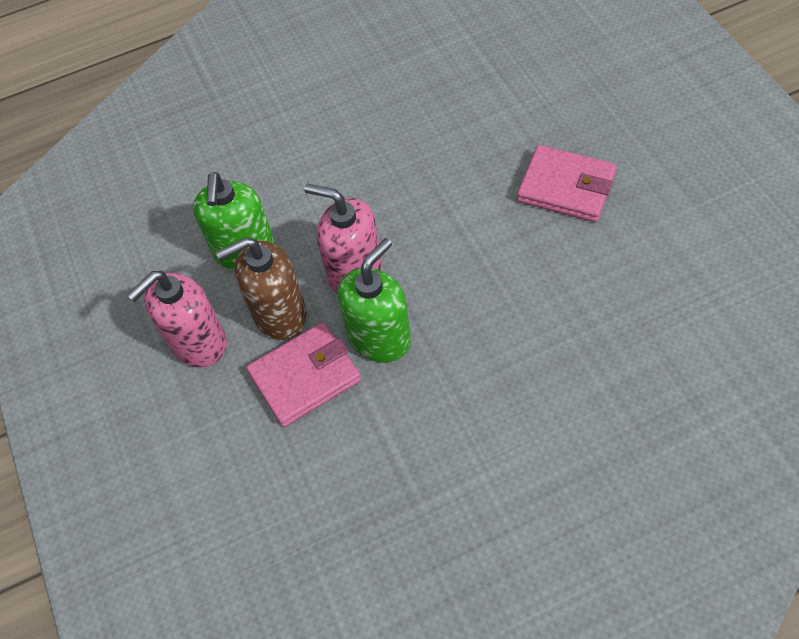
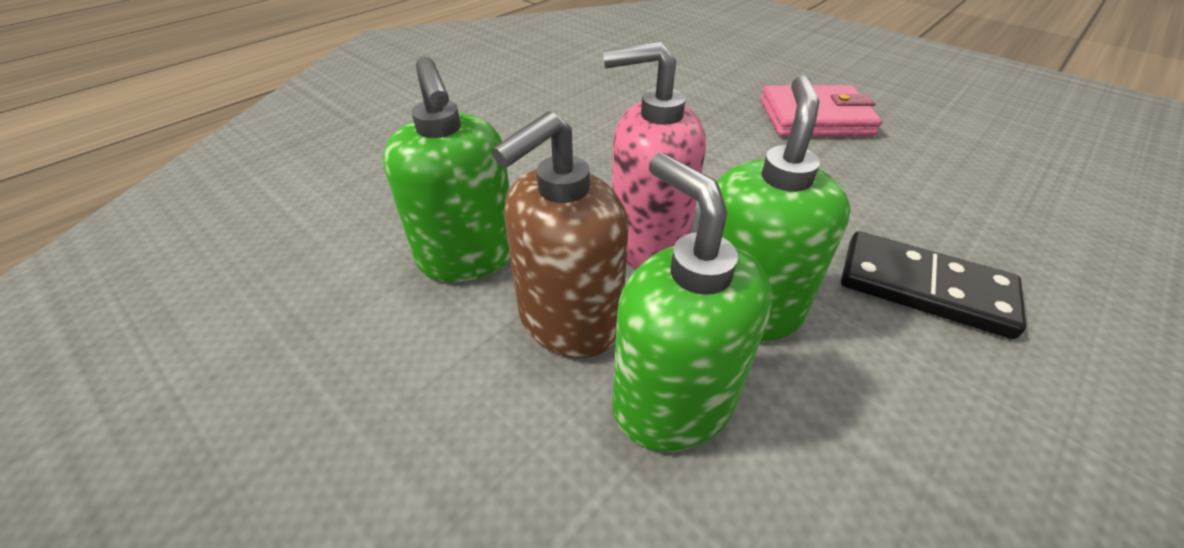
camera: 30 degrees left, 15 degrees down
pink soap dispenser [127,271,227,367] -> none
pink wallet [246,322,361,427] -> green soap dispenser [612,153,773,452]
none -> black domino [841,231,1026,339]

